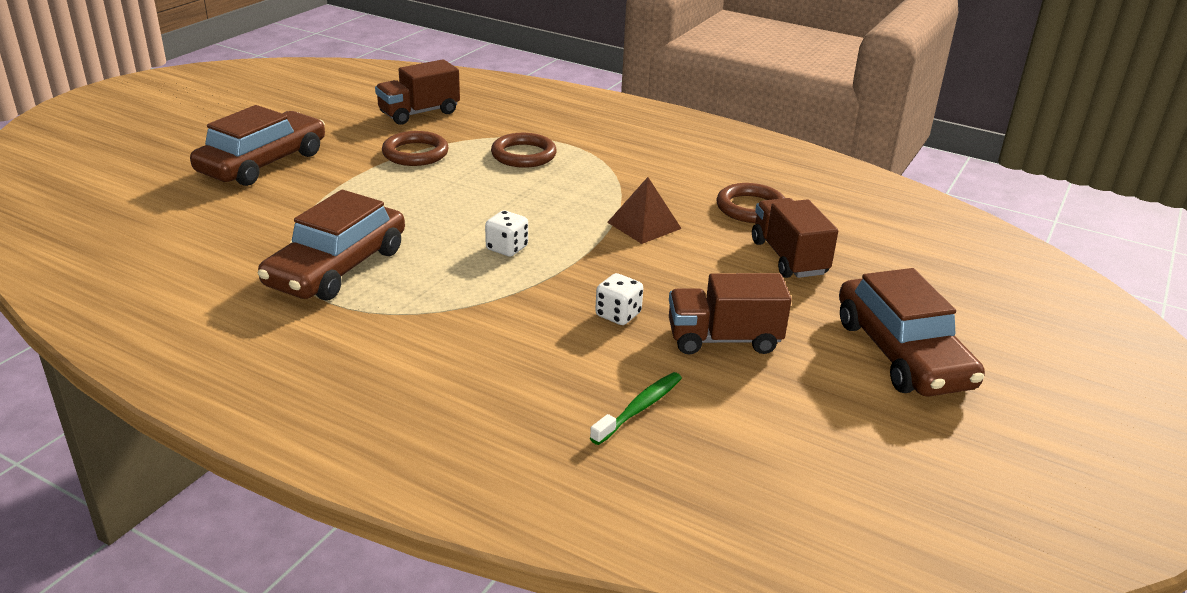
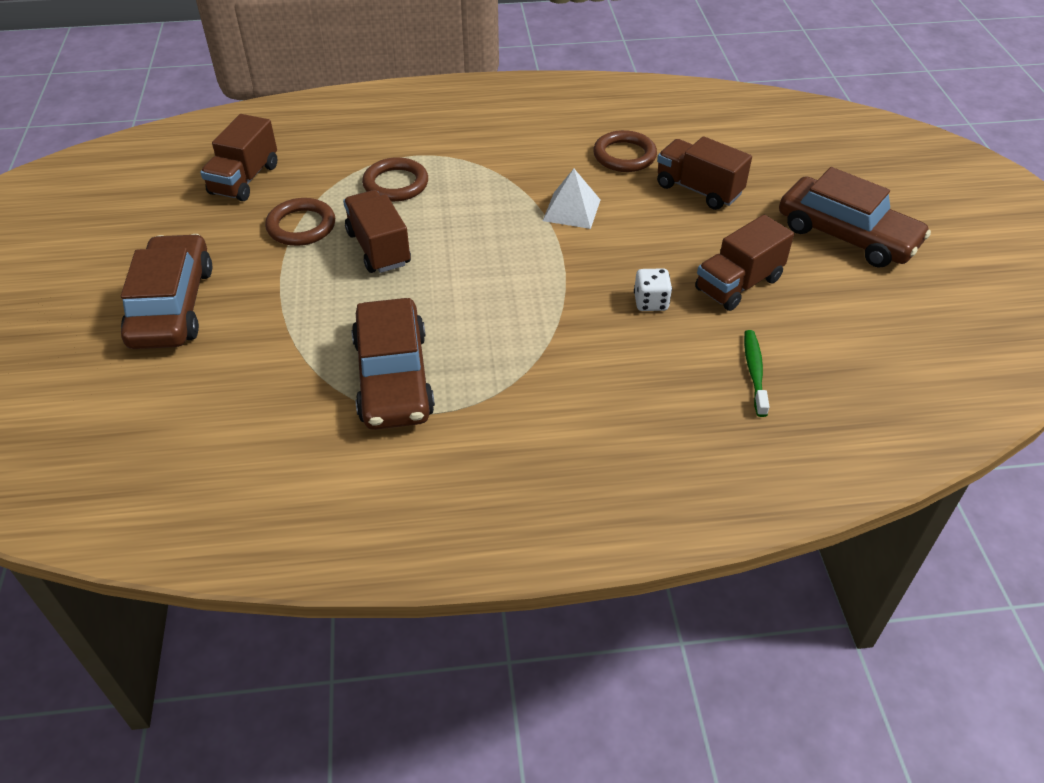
camera: 35 degrees left, 15 degrees up
white dice [485,210,528,257] -> none
brown pyramid [607,177,682,244] -> white pyramid [543,169,600,229]
none -> brown truck [343,190,411,273]

